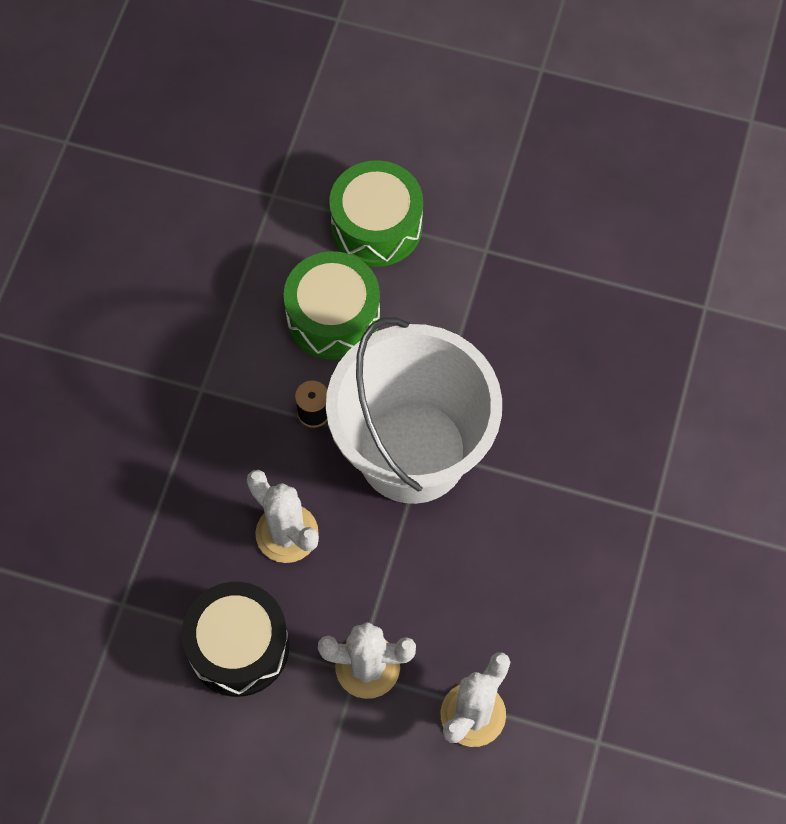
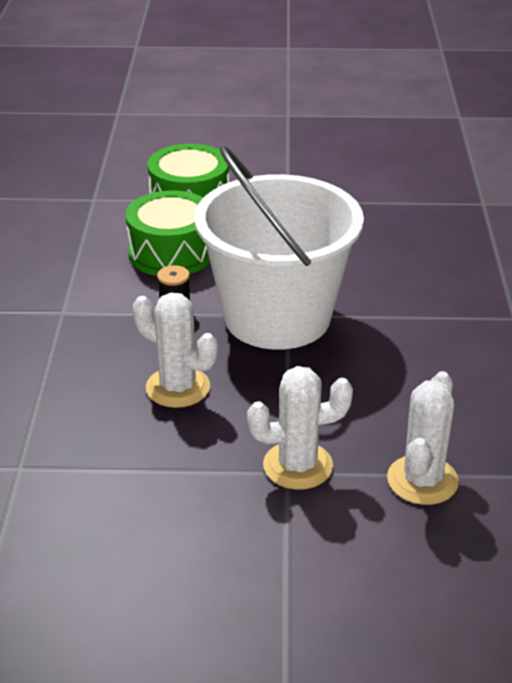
camera: 15 degrees left, 30 degrees down
black drum [182,582,289,697] -> none

